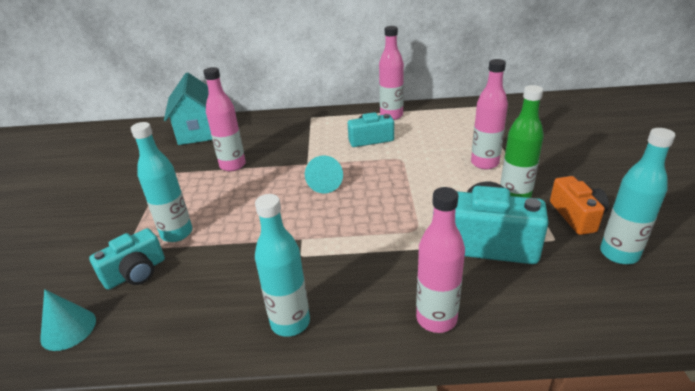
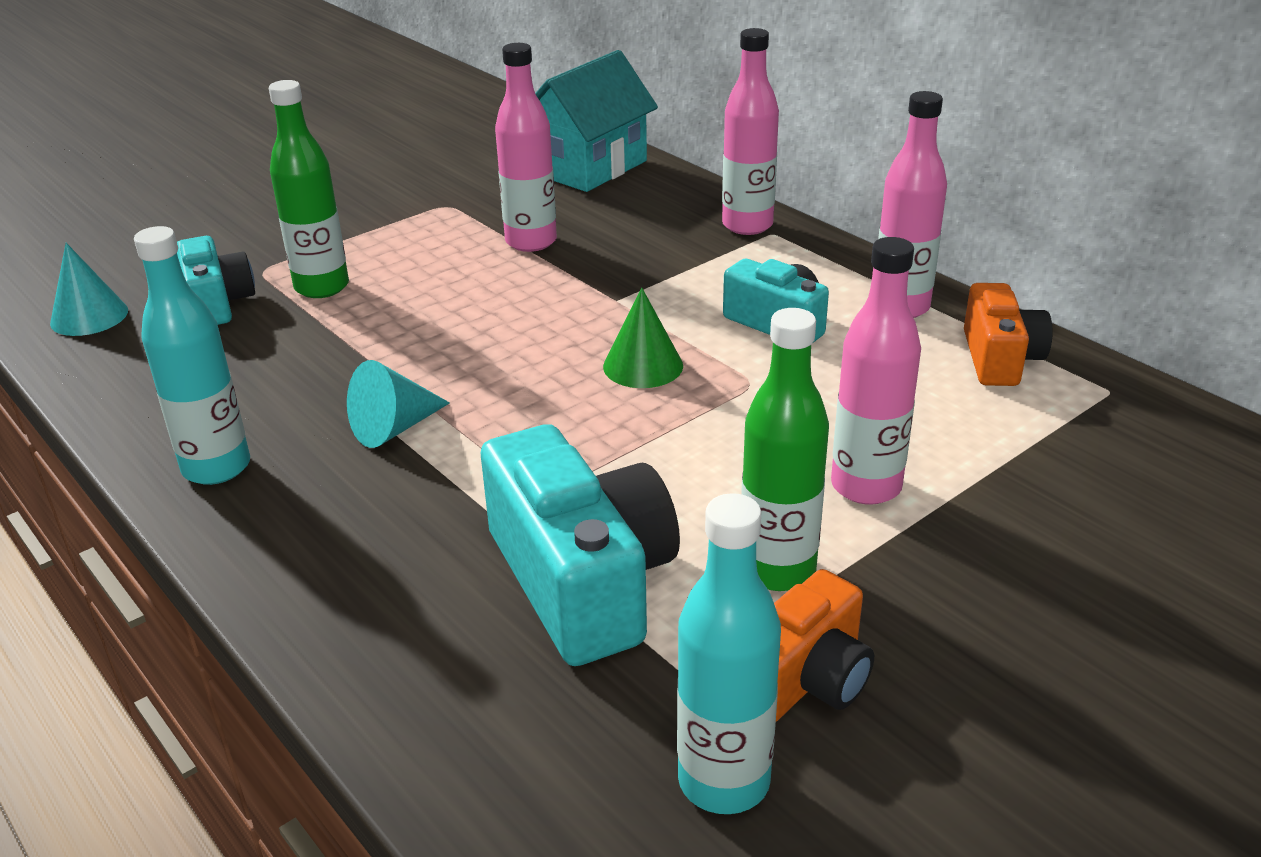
camera: 50 degrees right, 0 degrees up
turquoise camera [89,228,165,290] -> turquoise camera turned 120 degrees counterclockwise [177,236,255,325]
turquoise bottle [131,122,192,242] -> green bottle [269,80,349,298]
turquoise cone [305,155,343,194] -> turquoise cone moved to [347,360,450,448]
pink bottle [416,187,465,333] -> pink bottle moved to [722,28,779,235]
none -> green cone [603,288,683,388]
none -> orange camera [964,283,1052,386]

